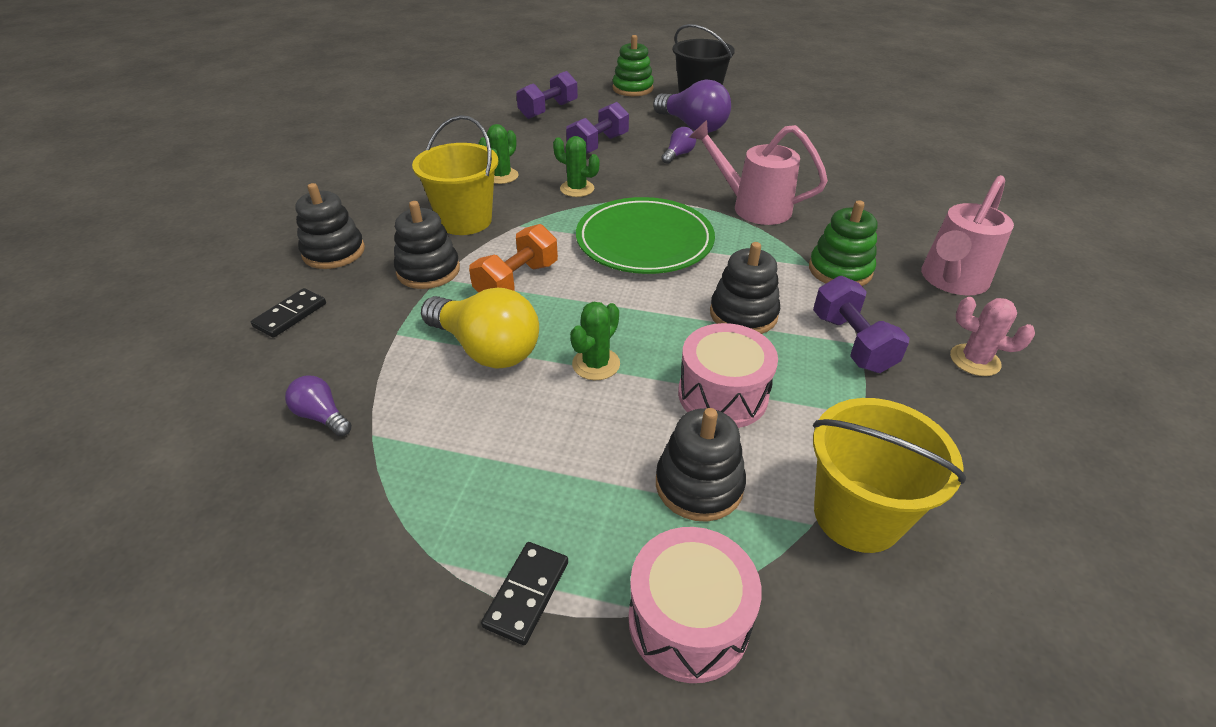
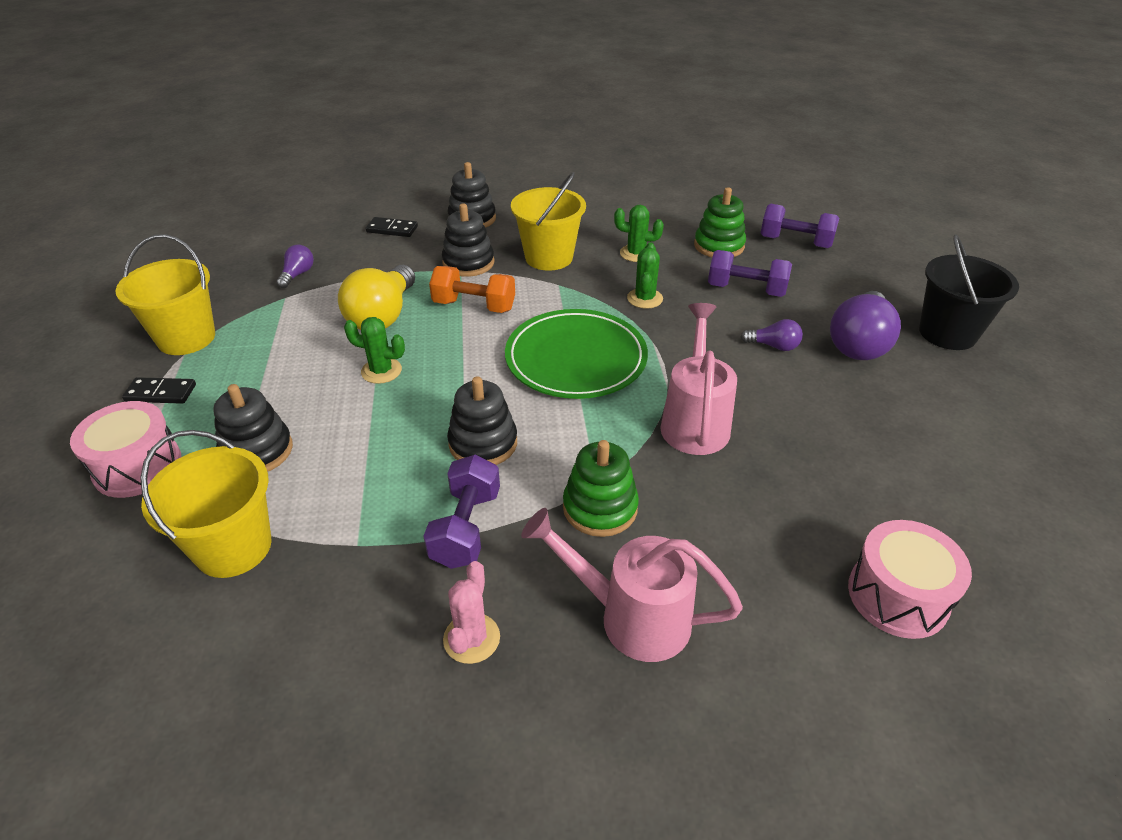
camera: 70 degrees right, 0 degrees up
green stacking toy [613,35,654,96] -> green stacking toy moved to [694,187,746,257]
pink drum [678,323,778,428] -> pink drum moved to [848,520,972,639]
purple dumbbell [813,276,910,373] -> purple dumbbell turned 45 degrees counterclockwise [423,454,500,569]
none -> yellow bucket [116,234,215,355]

